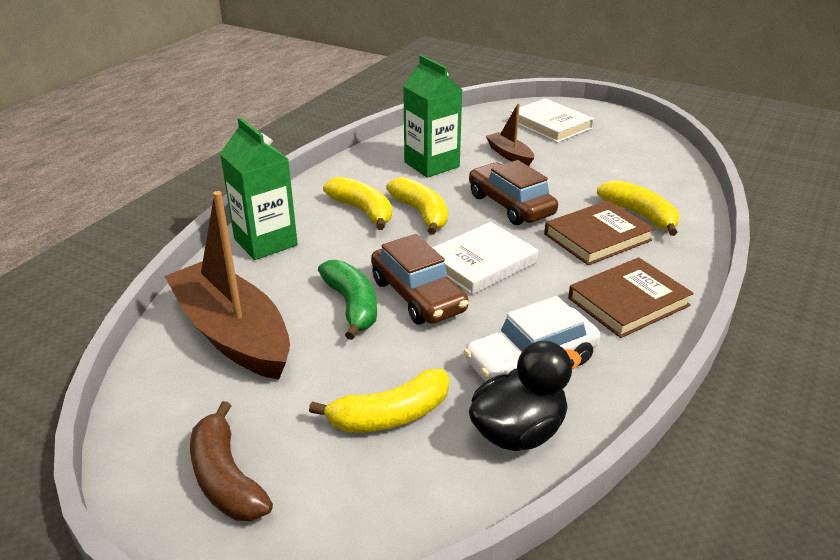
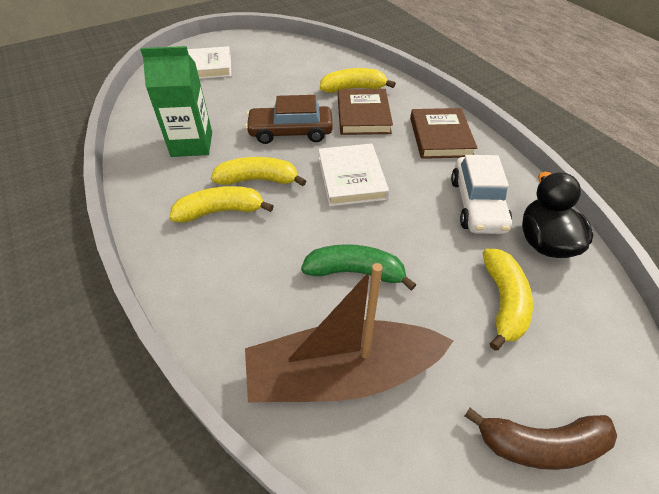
camera: 60 degrees left, 15 degrees up
green carton [220,117,298,260] -> none
brown car [371,234,469,325] -> none
brown boat [486,103,534,166] -> none

